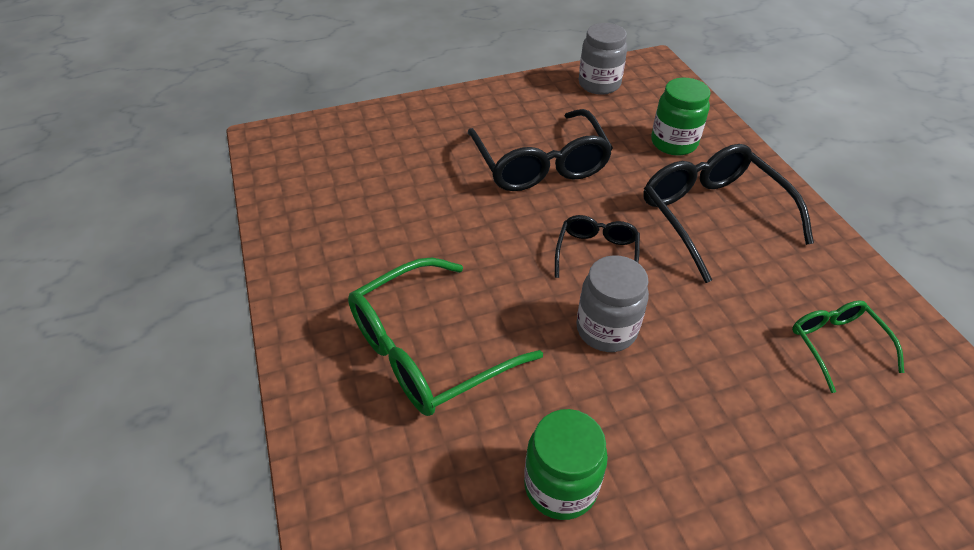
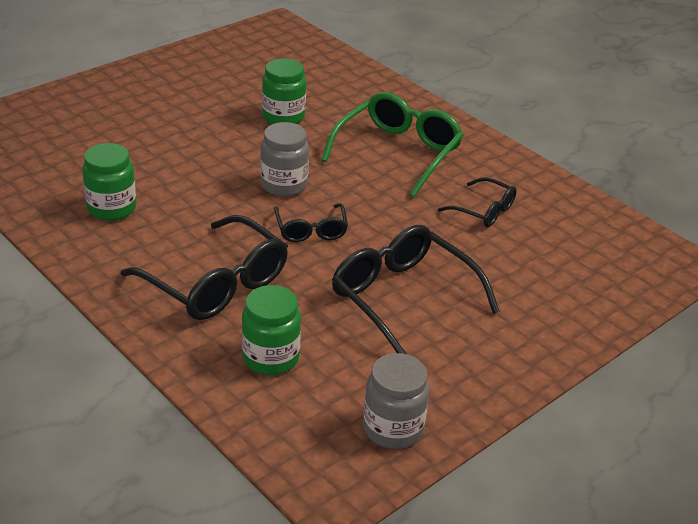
camera: 155 degrees right, 10 degrees down
green glasses [792,300,904,393] -> green jar [82,143,136,221]
none -> black glasses [438,177,517,227]

